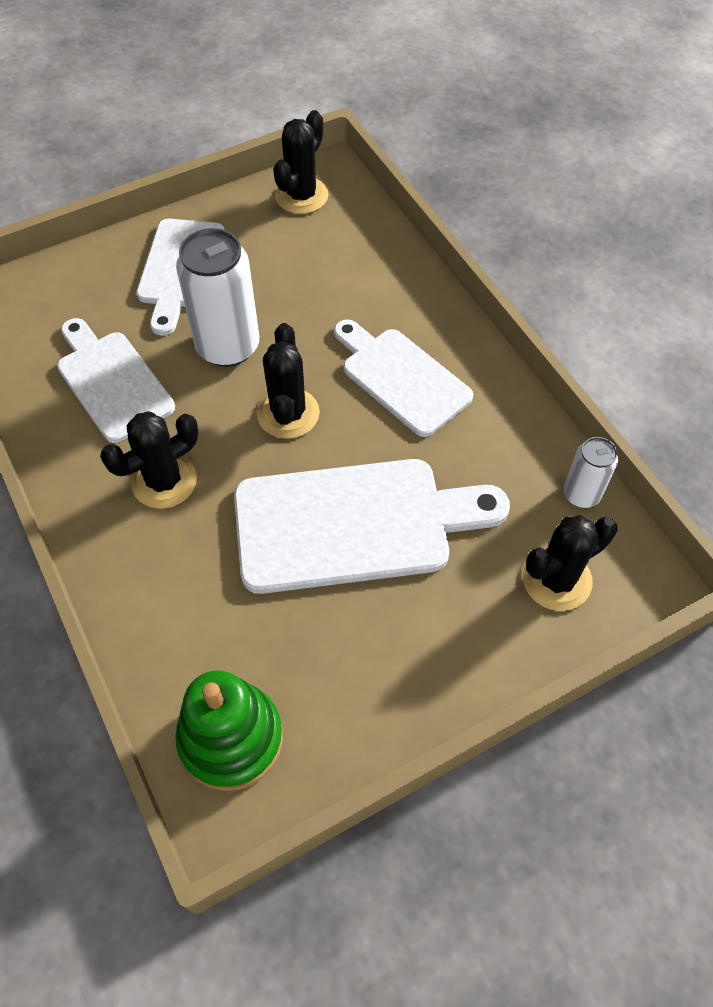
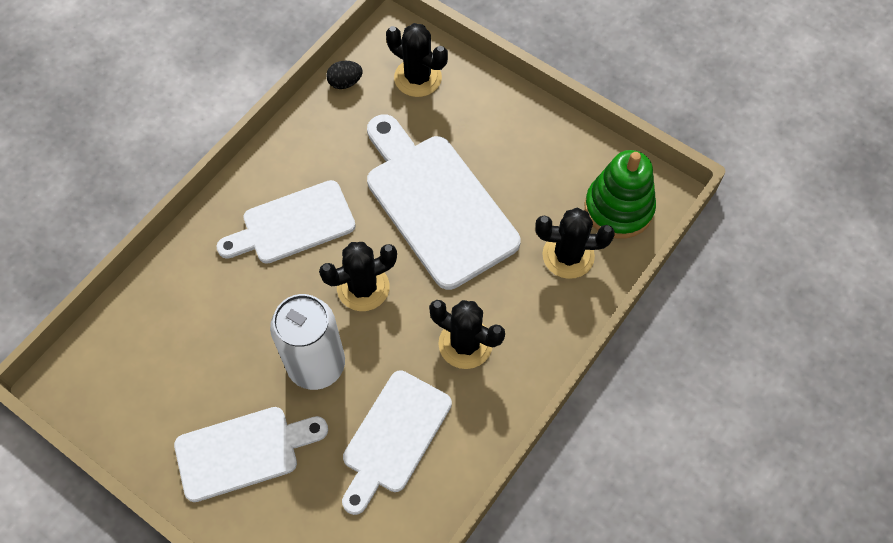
camera: 115 degrees left, 5 degrees up
black cactus [273,110,329,214] -> black cactus moved to [535,208,615,279]
white cutting board [334,319,473,437] -> white cutting board turned 45 degrees clockwise [216,180,356,264]
white can [563,437,618,508] -> black egg [326,61,363,89]

